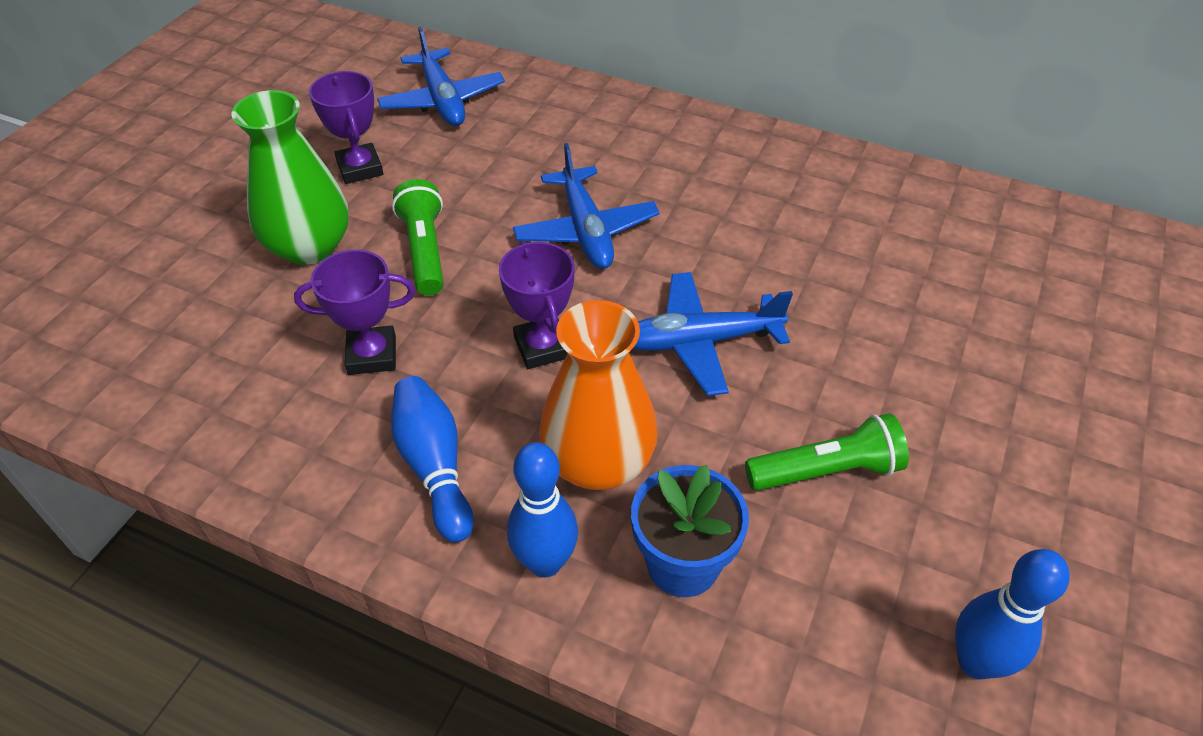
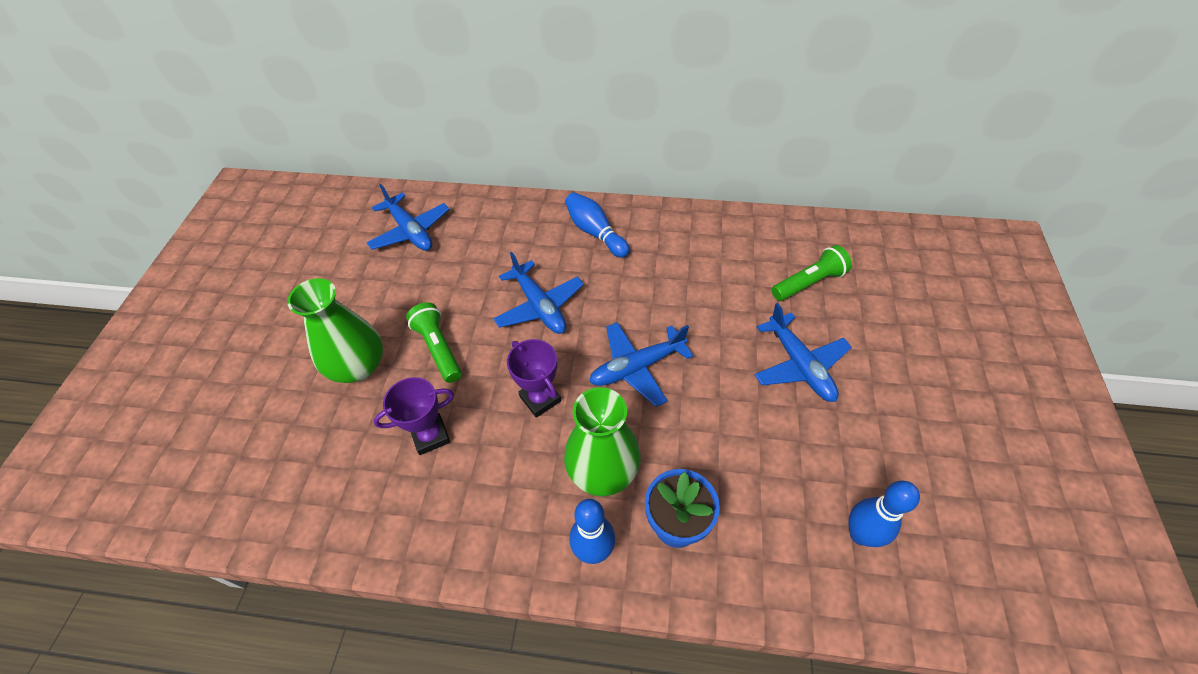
camera: 15 degrees left, 5 degrees up
purple trophy [309,71,384,184] -> none
blue bowling pin [391,376,474,543] -> blue bowling pin moved to [565,192,630,258]
orange vase [539,300,658,490] -> green vase [564,387,641,496]
green flashlight [745,413,909,491] -> green flashlight moved to [772,245,852,301]
none -> blue plane [754,303,852,402]

